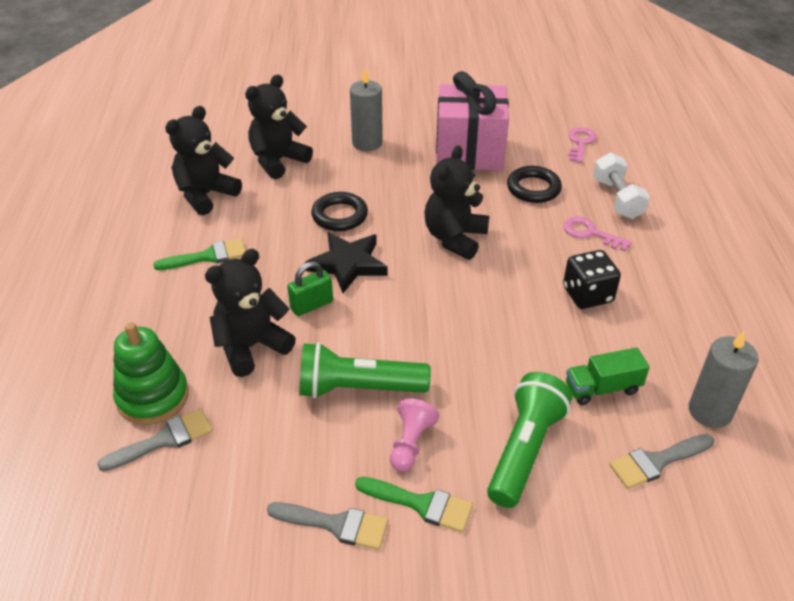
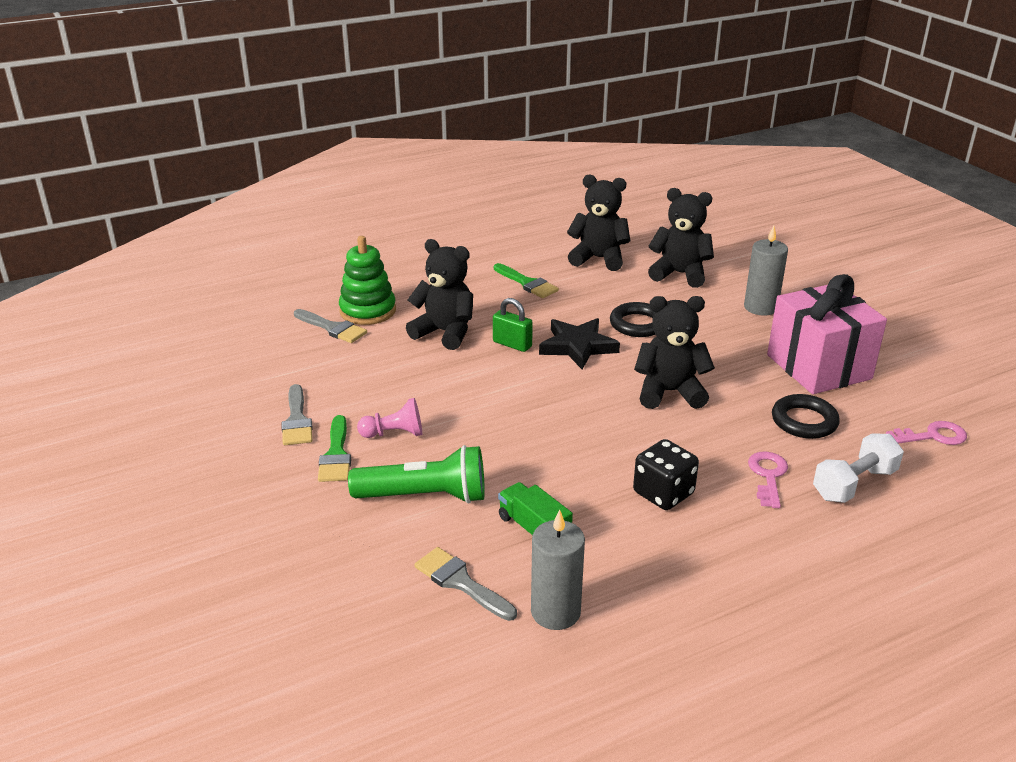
camera: 65 degrees right, 10 degrees down
green flashlight [299,342,431,399] -> none

